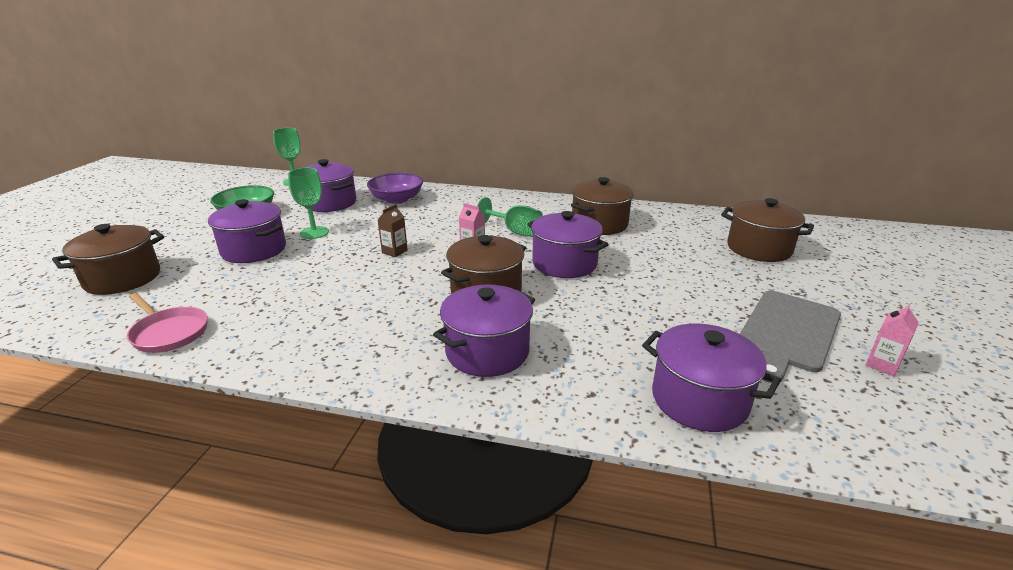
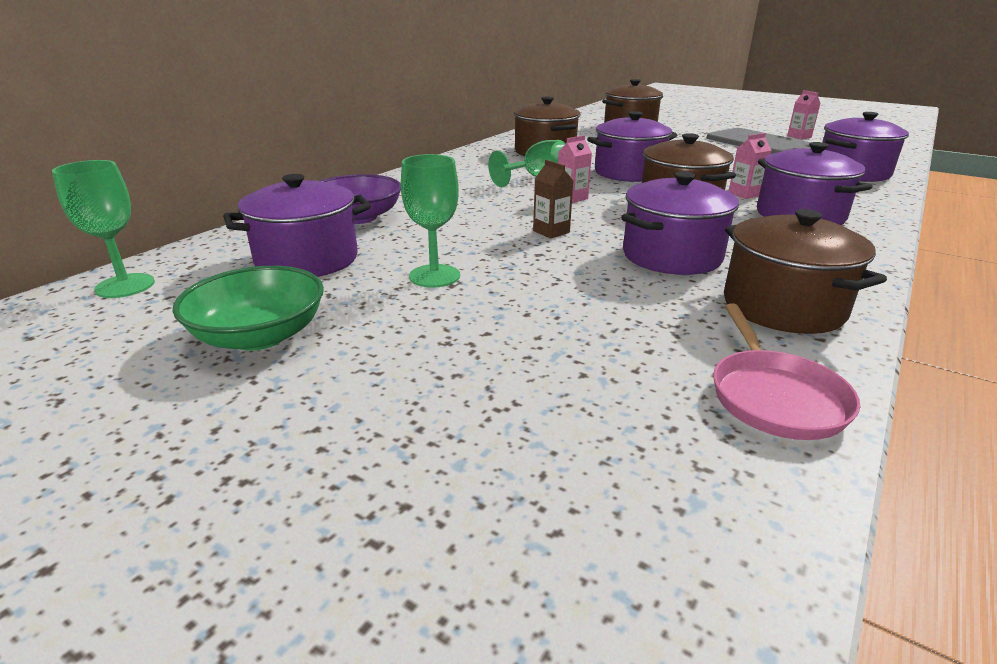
camera: 70 degrees left, 0 degrees up
brown pot [52,224,164,295] -> brown pot moved to [724,209,887,334]
pink pan [127,293,208,353] -> pink pan turned 120 degrees clockwise [713,303,860,440]
purple pot [208,199,286,263] -> purple pot moved to [621,171,739,275]
none -> pink carton [728,133,771,199]

